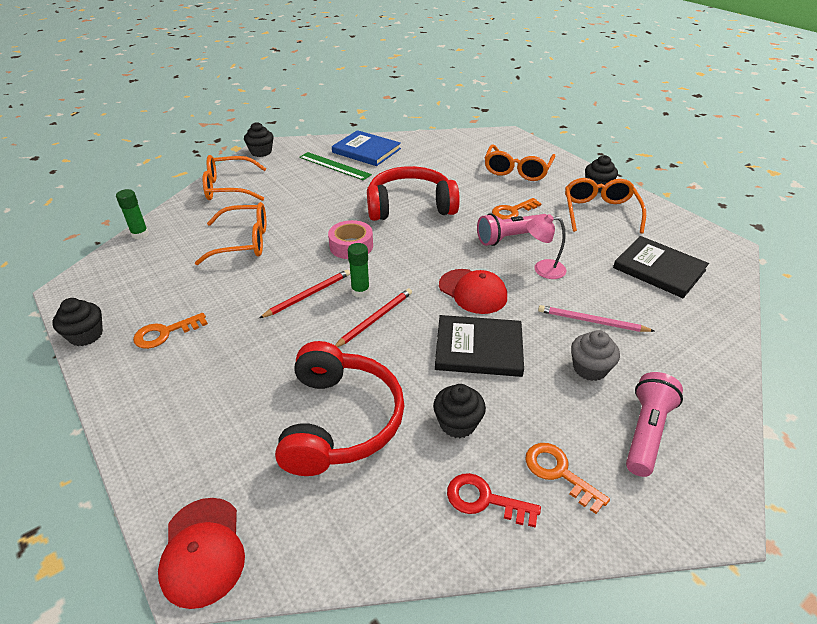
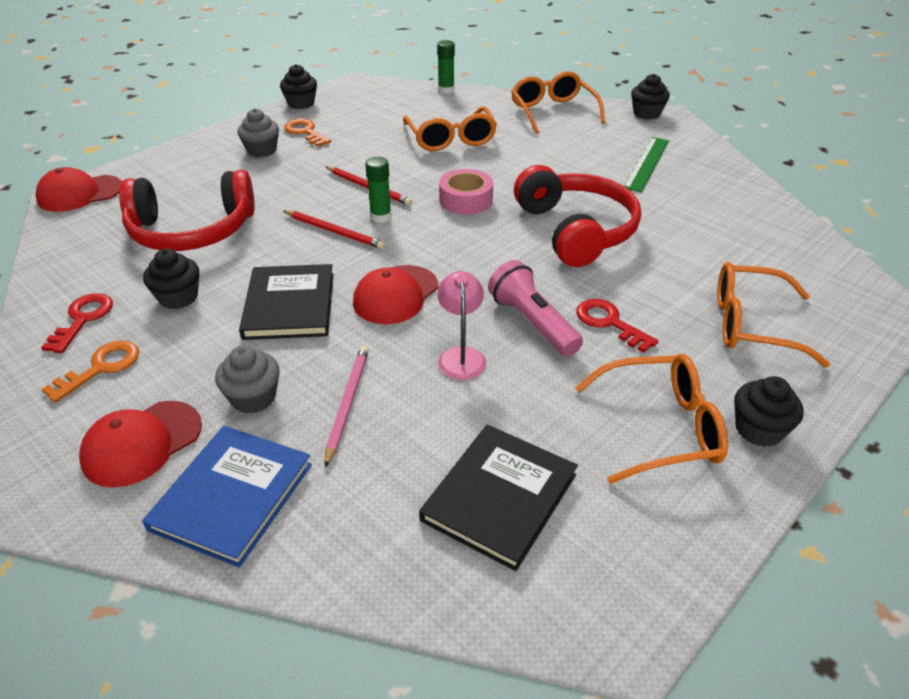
camera: 80 degrees right, 0 degrees up
blue book [332,130,401,166] -> blue book moved to [142,426,312,568]
orange key [492,198,542,219] -> red key [576,299,658,353]
pink flashlight [626,372,683,477] -> red cap [79,401,202,488]
none -> grey cupcake [237,108,279,157]

